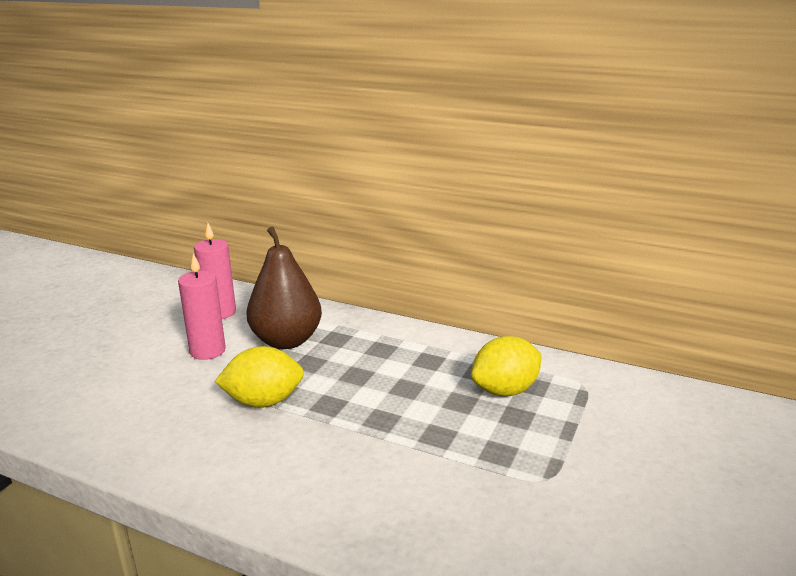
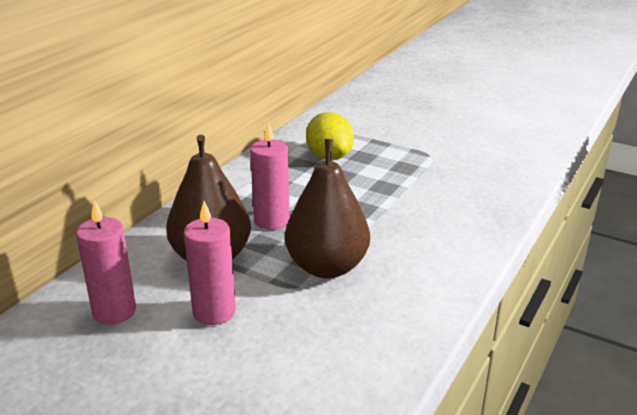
camera: 85 degrees left, 5 degrees up
yellow lemon [214,346,304,408] -> brown pear [285,139,370,278]
none -> pink candle [250,122,290,230]

